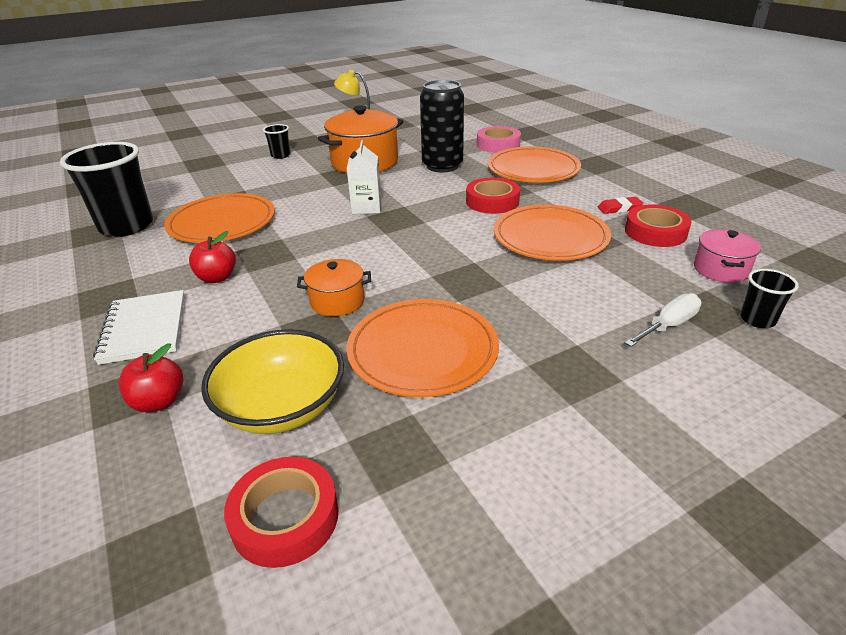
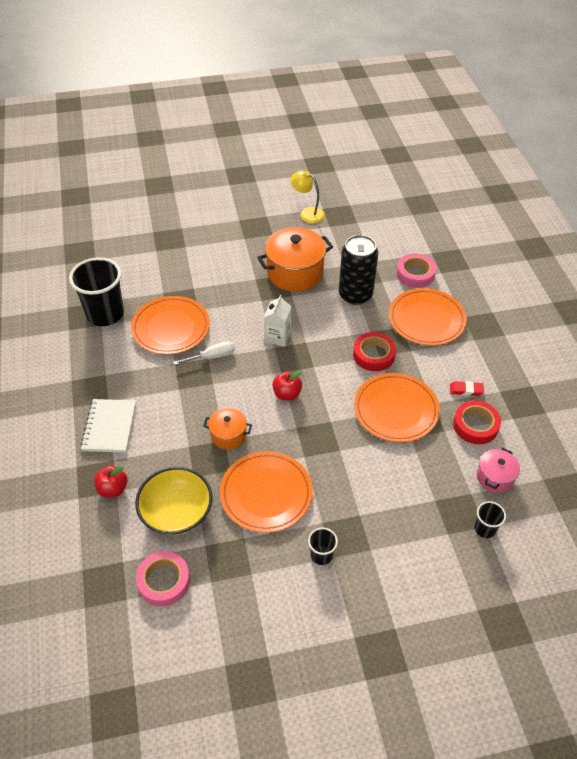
camera: 15 degrees right, 15 degrees up
red apple [189,231,236,283] -> red apple moved to [272,371,302,400]
red tape [224,457,339,568] -> pink tape [136,551,190,606]
black cup [263,124,290,159] -> black cup moved to [308,527,338,565]
white screwdriver [625,293,702,347] -> white screwdriver moved to [174,341,235,365]

